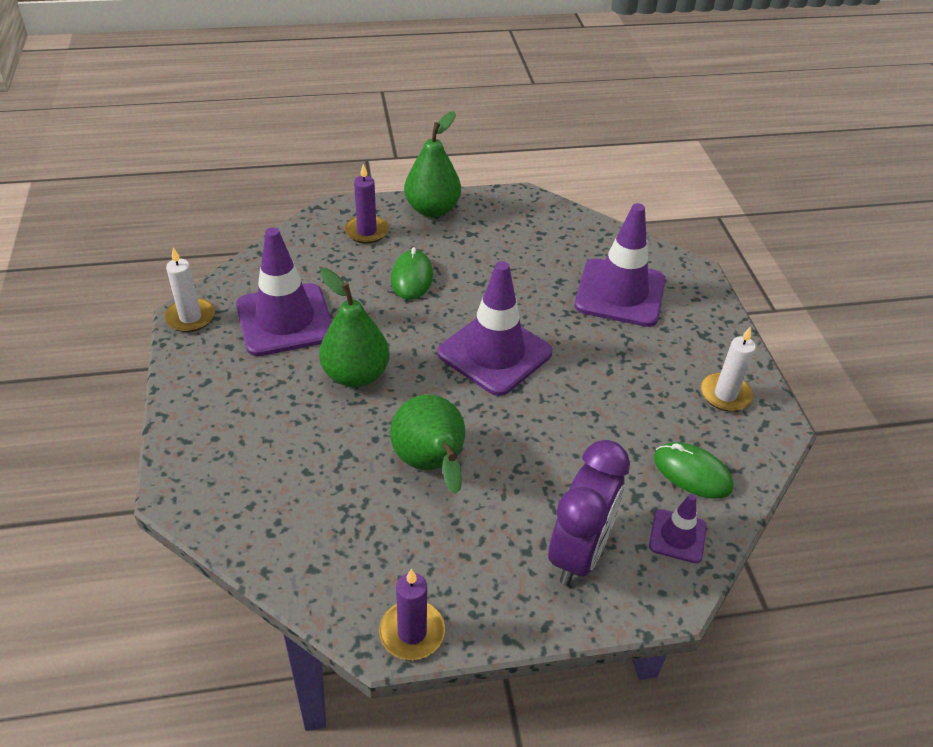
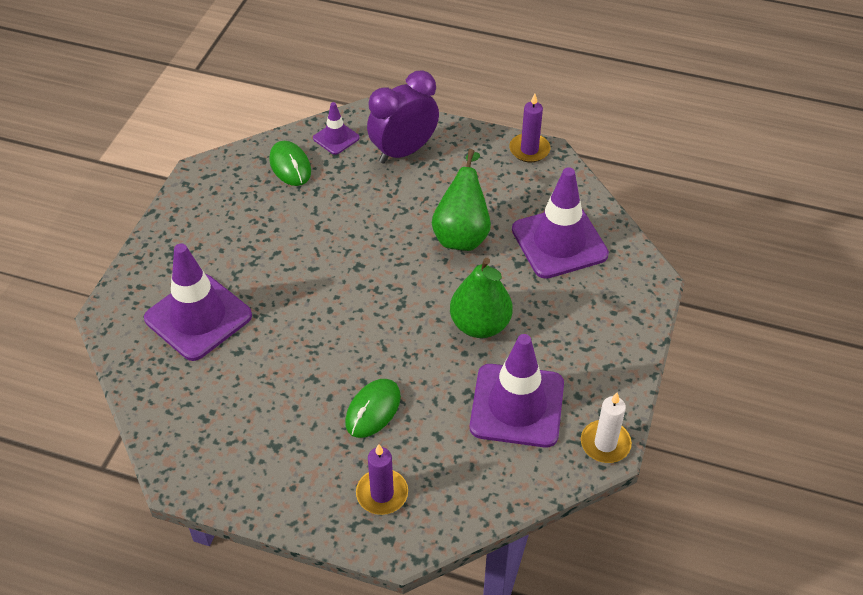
camera: 150 degrees left, 5 degrees up
green pear [404,111,461,217] -> none
purple traffic cone [437,261,553,396] -> purple traffic cone moved to [512,167,609,279]
white candle [701,327,756,412] -> none

